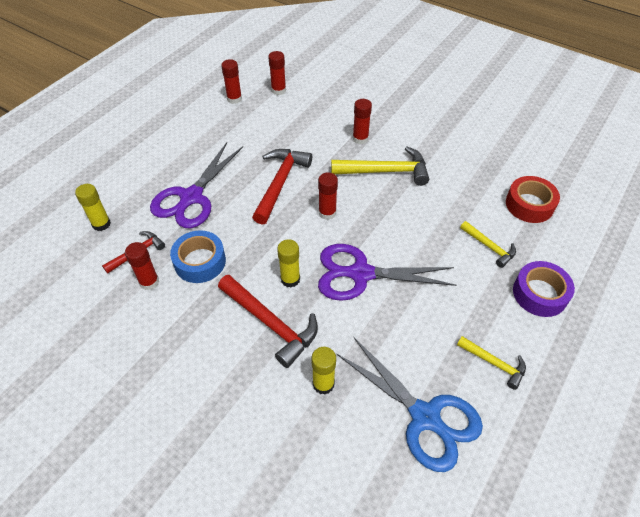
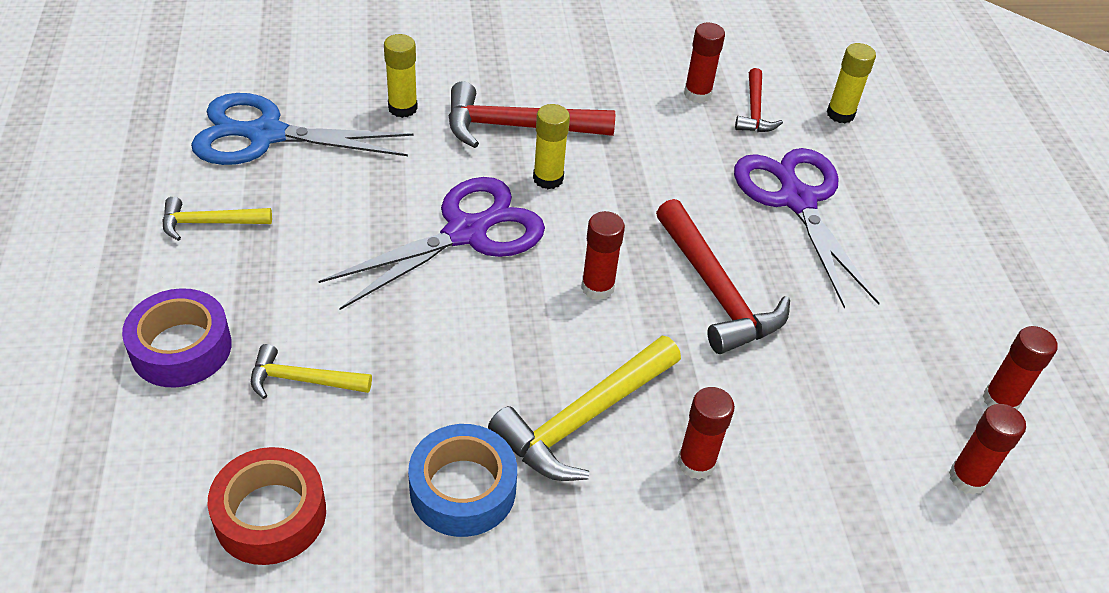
camera: 135 degrees right, 5 degrees down
blue tape [170,230,226,283] -> blue tape moved to [408,424,517,537]

